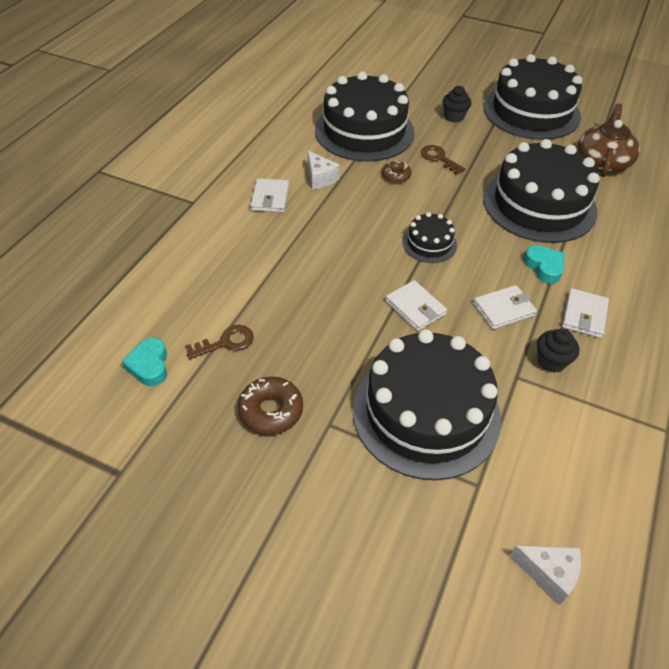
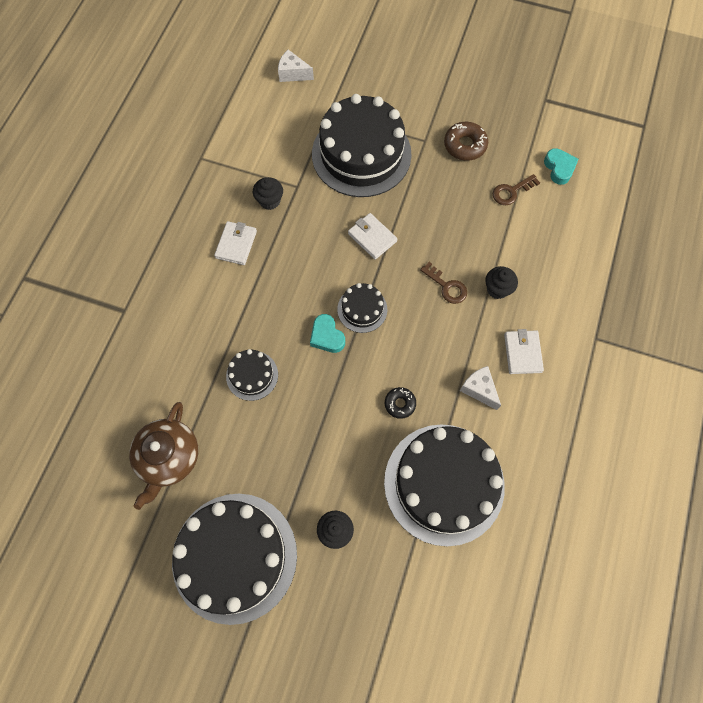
camera: 175 degrees right, 20 degrees up
brown donut [382,161,412,183] -> black donut [385,387,416,419]
brown key [421,145,465,175] -> brown key moved to [420,262,467,304]
white wallet [473,285,537,329] -> none
black cake [483,139,600,243] -> black cake [226,349,278,401], size x0.46
turquoise heart [524,245,565,284] -> turquoise heart moved to [310,314,345,353]
none -> black cupcake [485,266,518,299]

